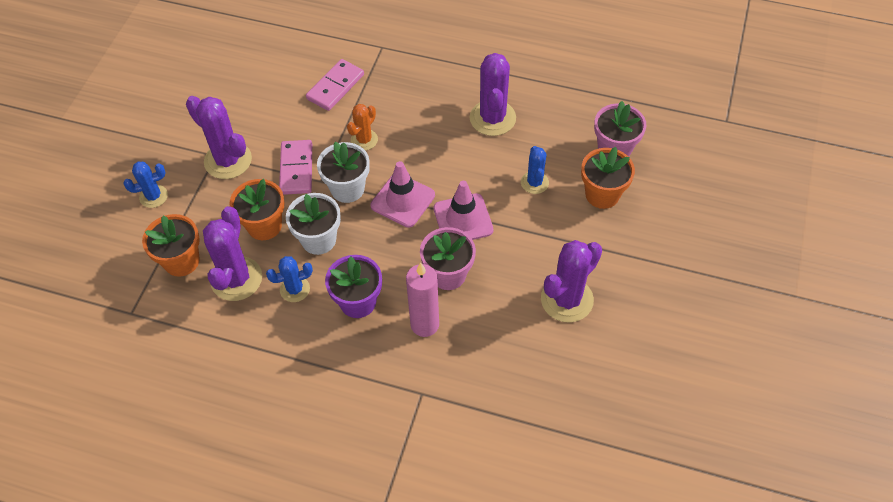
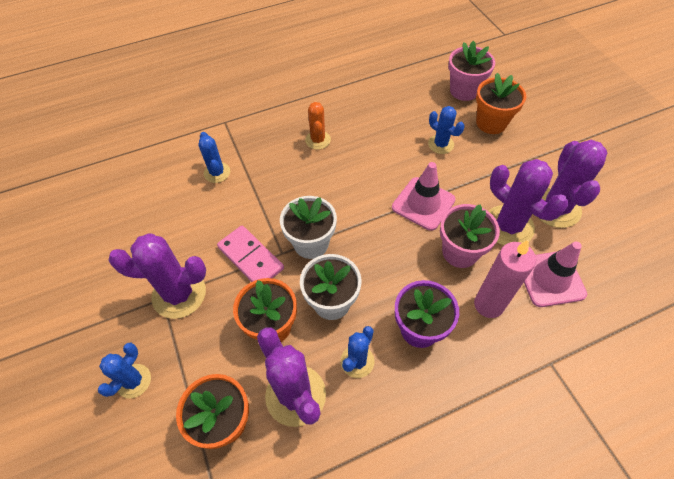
camera: 40 degrees left, 0 degrees up
pink domino [306,59,364,111] -> blue cactus [198,132,230,183]
orange cactus [347,104,378,150] -> orange cactus moved to [305,102,331,150]
pink traffic cone [371,161,435,228] -> pink traffic cone moved to [524,242,587,307]
purple cactus [470,53,516,136] -> purple cactus moved to [489,159,568,245]

